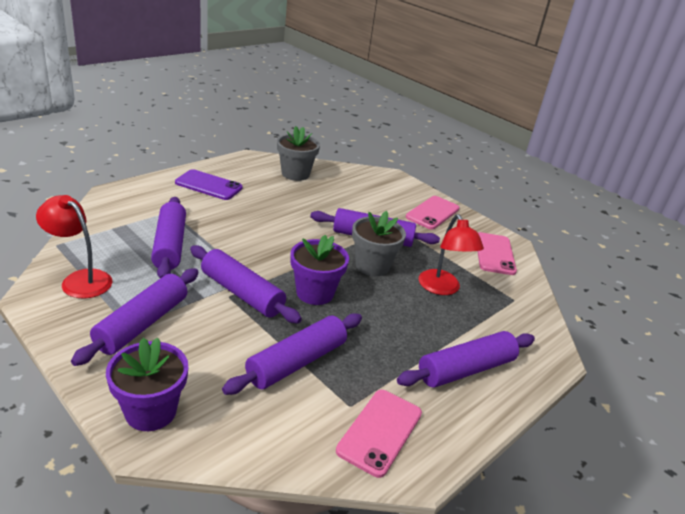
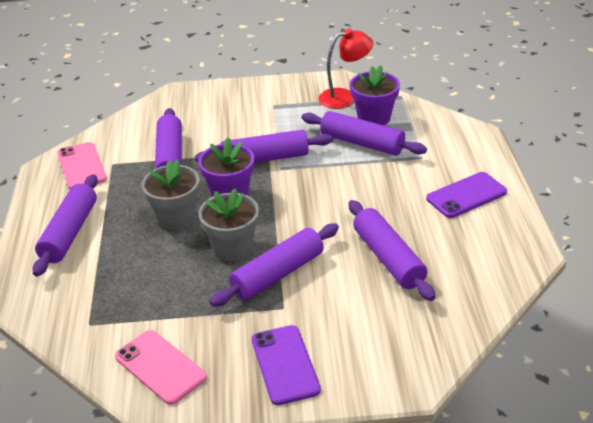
camera: 135 degrees right, 5 degrees up
purple rolling pin [71,268,198,366] -> purple rolling pin moved to [349,200,435,301]
purple flower pot [106,338,188,431] -> purple flower pot moved to [350,65,400,125]
grey flower pot [277,126,320,181] -> grey flower pot moved to [141,159,200,230]
pink phone [406,196,460,230] -> purple phone [252,325,321,405]
red lamp [419,214,484,295] -> none

